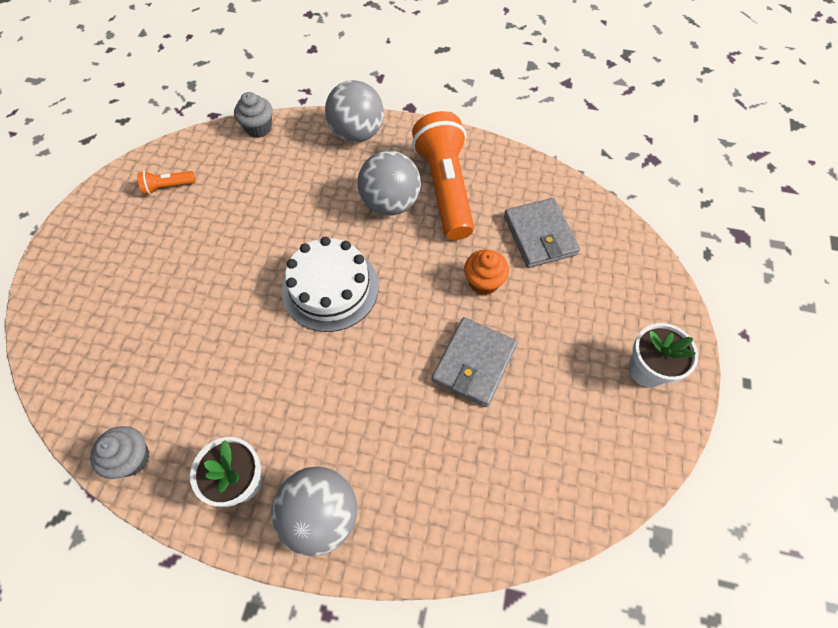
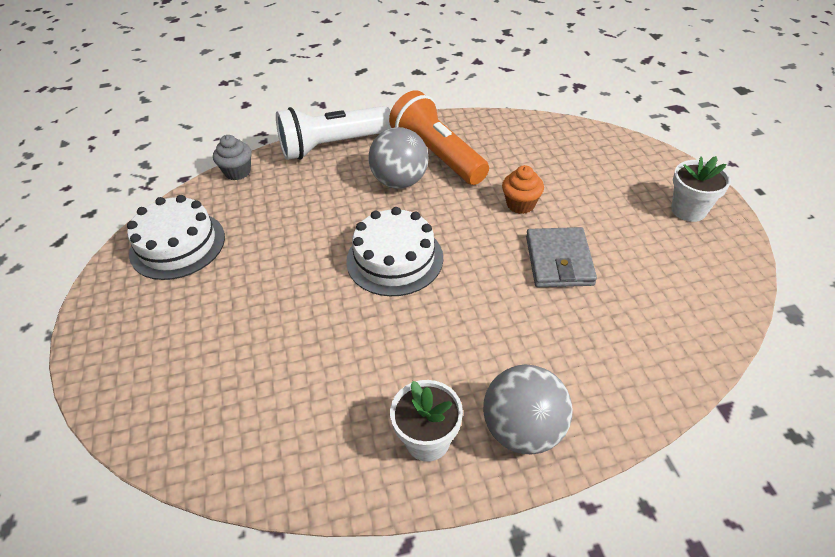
camera: 25 degrees left, 15 degrees down
grey cupcake [90,426,150,479] -> none
orange flashlight [137,171,196,194] -> white cake [127,195,225,280]
grey ball [325,80,384,143] -> white flashlight [276,106,391,160]
grey wallet [504,198,580,268] -> none

